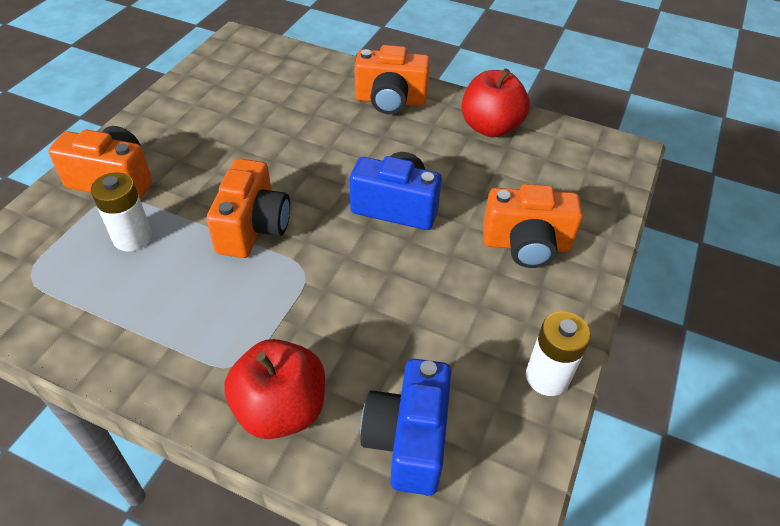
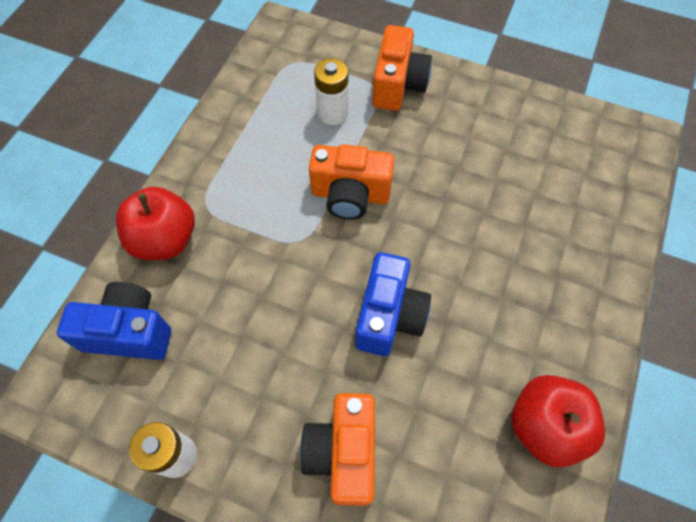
camera: 90 degrees right, 15 degrees up
orange camera [355,45,430,114] -> none

